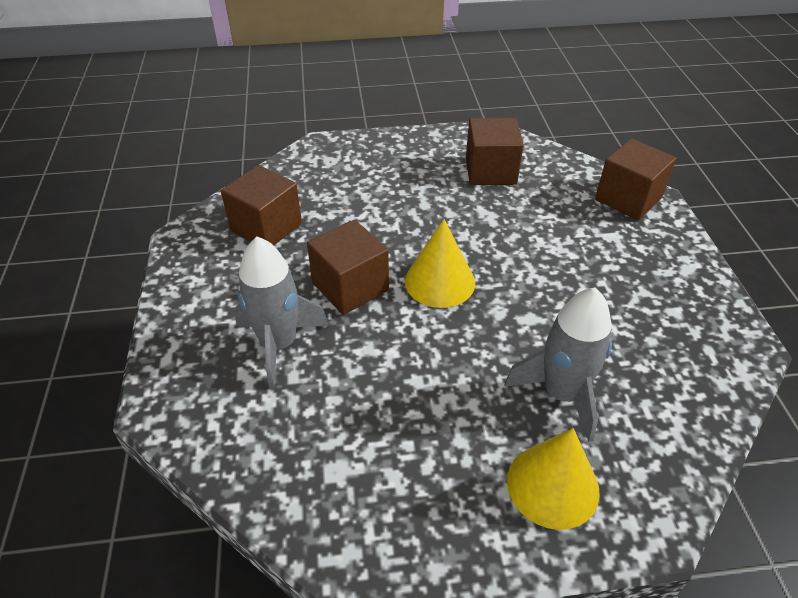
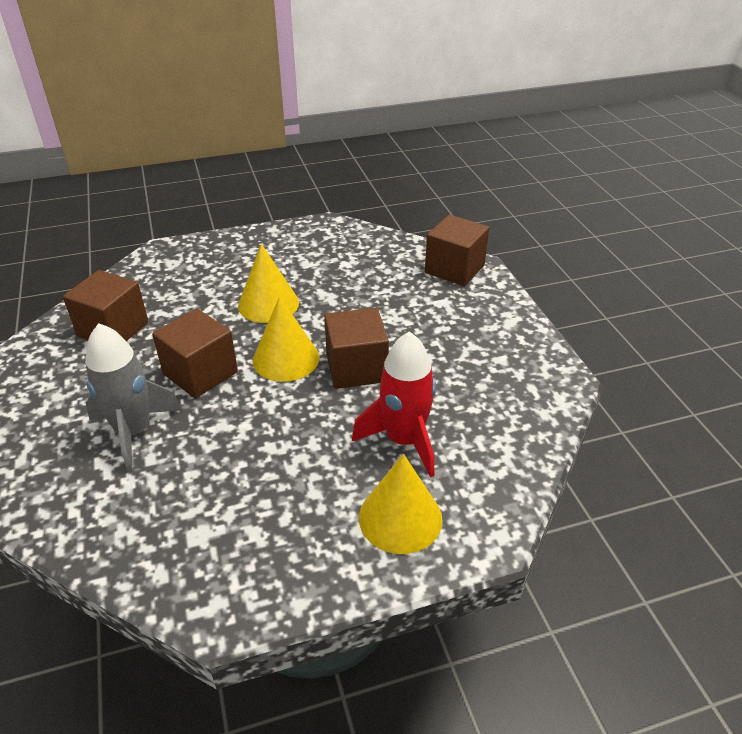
camera: 10 degrees left, 5 degrees down
brown cube [466,118,524,185] -> brown cube moved to [324,308,389,389]
grey rocket [504,288,612,442] -> red rocket [352,331,436,478]
none -> yellow cone [238,244,299,323]

